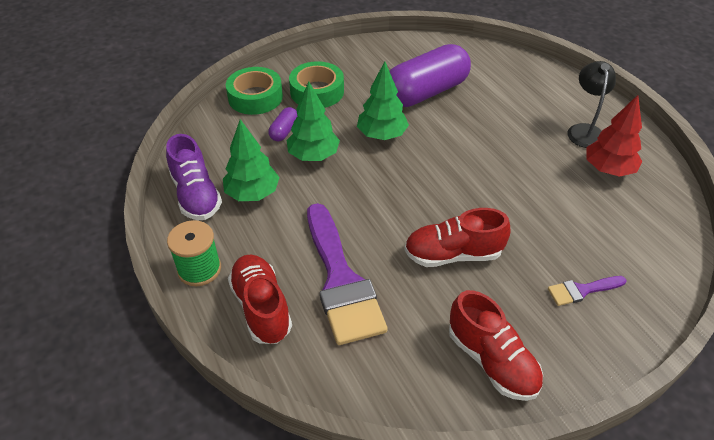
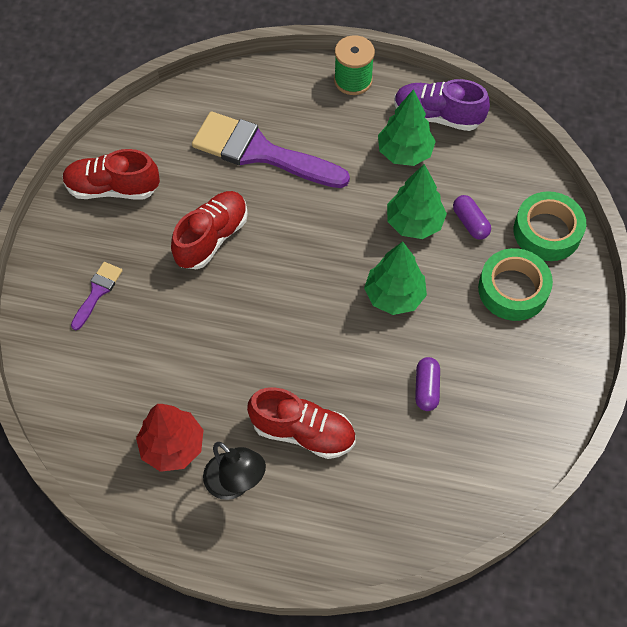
camera: 130 degrees right, 15 degrees up
red shoe [228,254,292,344] -> red shoe moved to [247,387,355,459]
purple capsule [390,44,471,107] -> purple capsule [415,357,440,411], size x0.42

